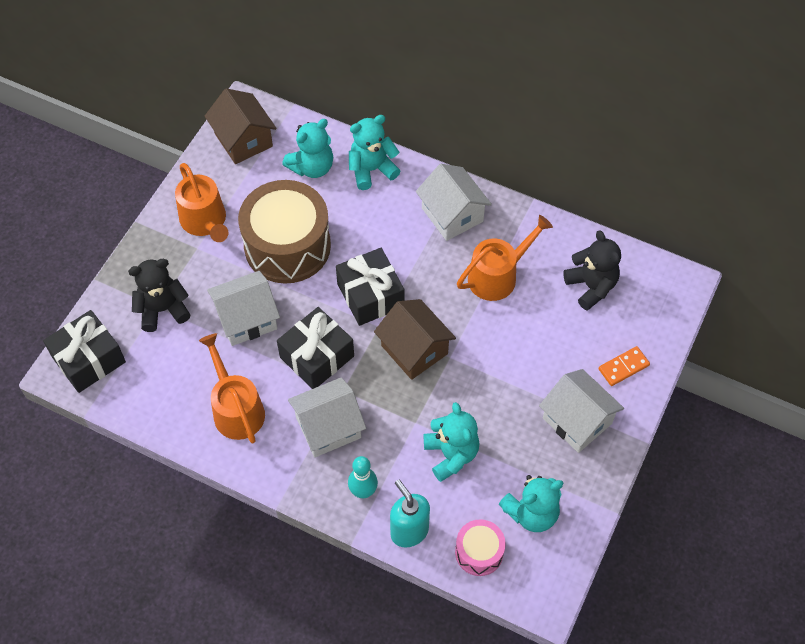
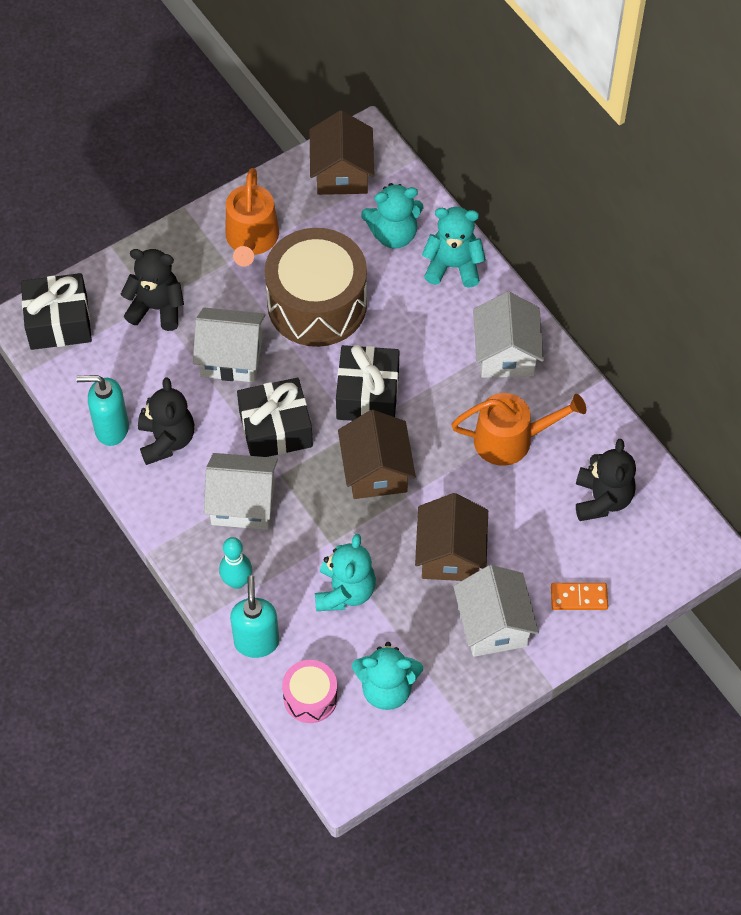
camera: 30 degrees right, 0 degrees up
orange watering can [199,333,265,443] -> black teddy bear [138,377,194,465]
none -> turquoise soap dispenser [76,375,129,446]
none -> brown house [415,493,488,581]

